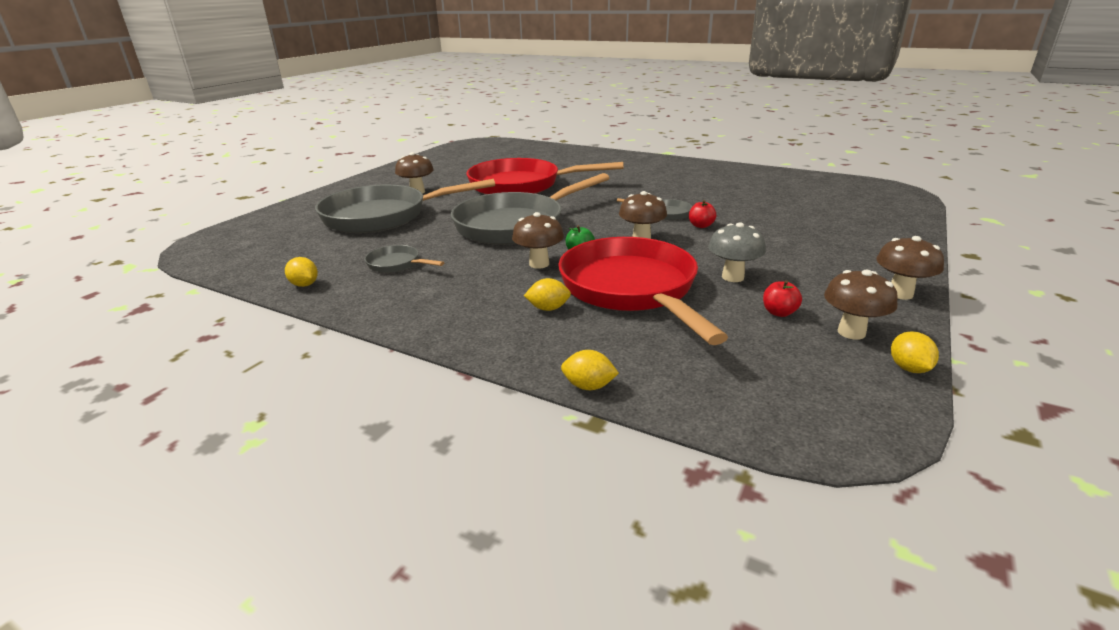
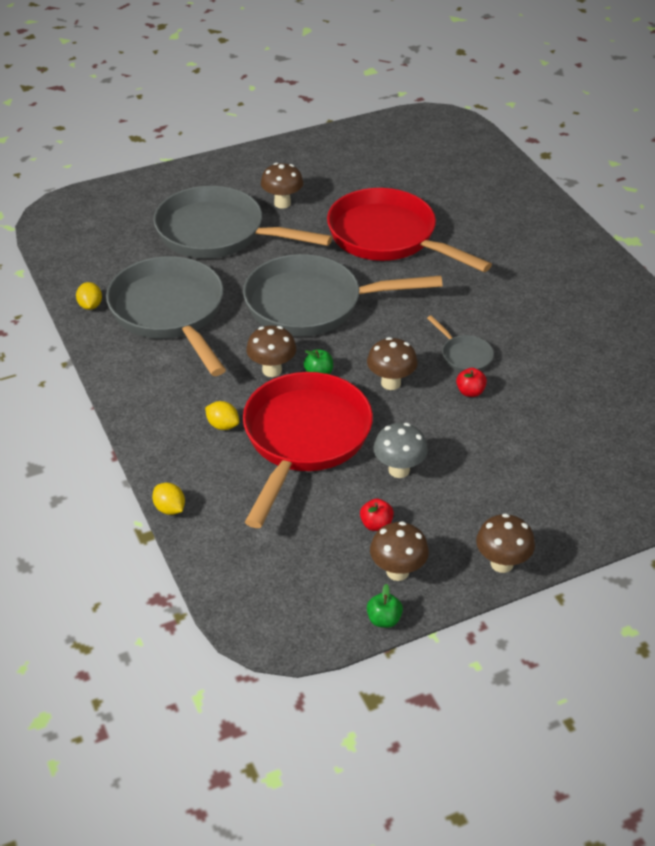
camera: 35 degrees right, 15 degrees up
grey pan [364,245,444,273] -> grey pan [106,256,226,376], size x2.36
yellow lemon [891,331,939,373] -> green apple [367,584,403,628]

